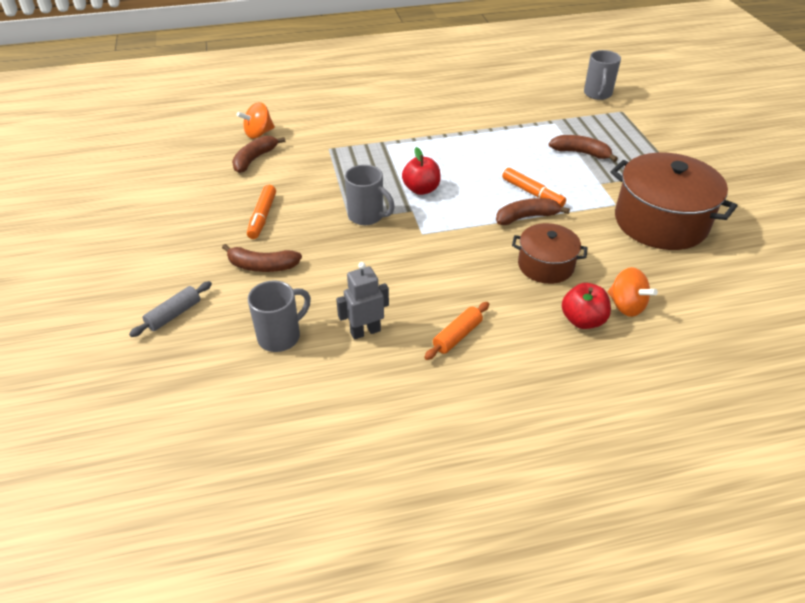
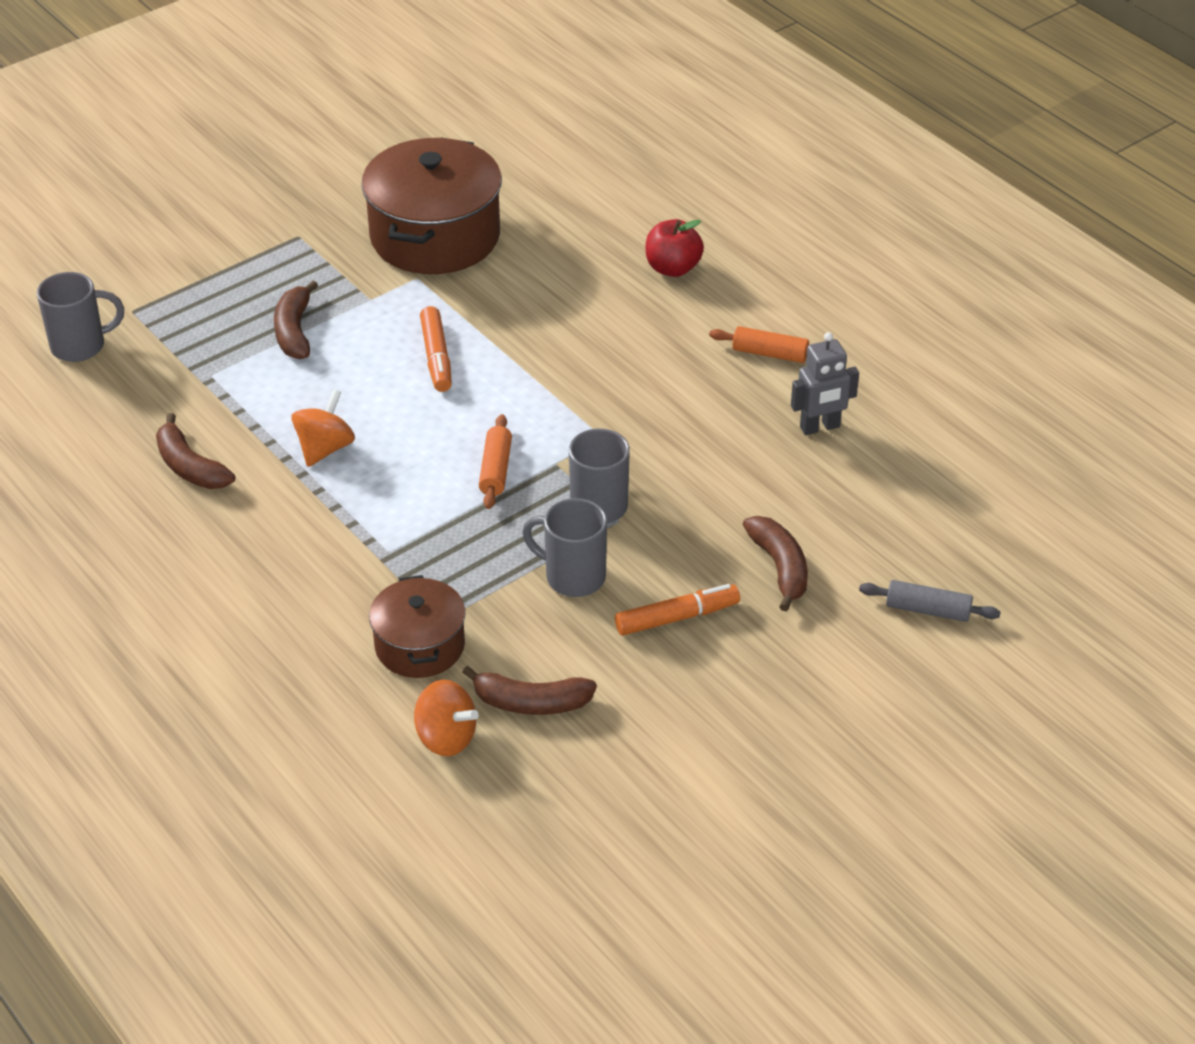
camera: 115 degrees left, 0 degrees up
grey mug [248,280,311,352] -> grey mug moved to [522,498,607,597]
grey robot [336,262,389,340] -> grey robot turned 60 degrees counterclockwise [791,332,859,435]
red apple [402,147,441,195] -> orange rolling pin [479,414,512,509]
brown banana [496,198,570,225] -> brown banana moved to [156,413,235,489]
orange marker [502,168,566,207] -> orange marker turned 150 degrees clockwise [420,306,452,392]
brown pot [512,223,588,284] -> brown pot moved to [369,575,466,678]
orange spinning top [608,267,658,317] -> orange spinning top moved to [291,389,355,467]

